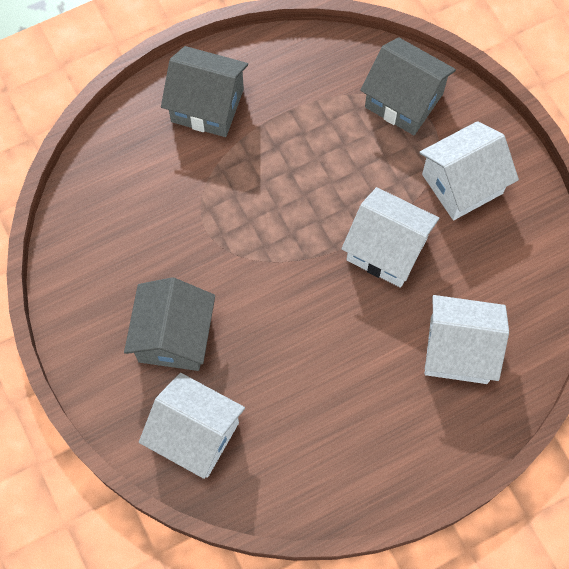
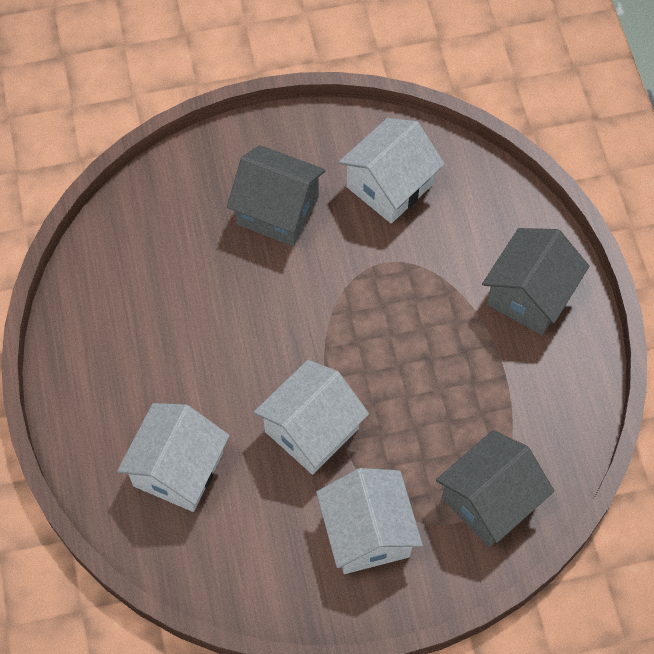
camera: 105 degrees right, 5 degrees down
white house [139,373,245,479] -> white house moved to [338,118,445,224]

